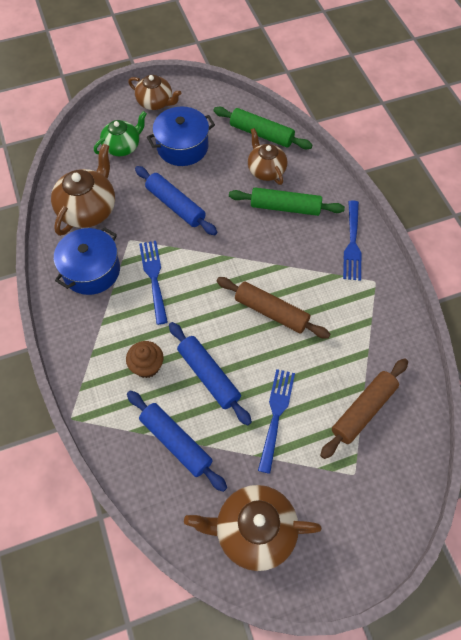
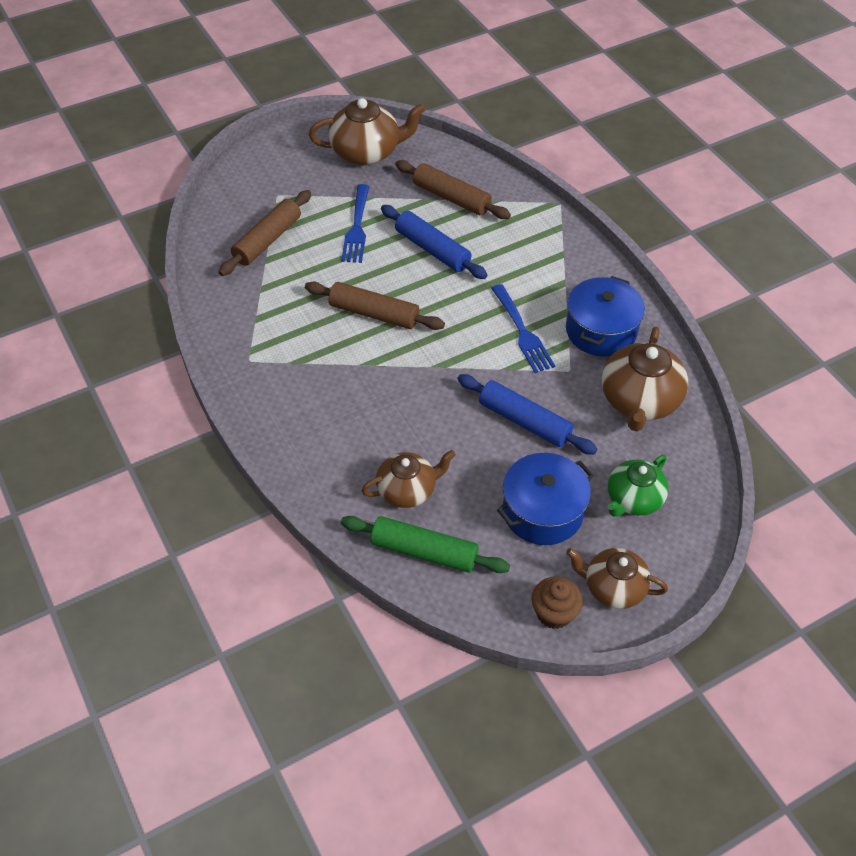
camera: 170 degrees right, 10 degrees down
brown cupcake [126,341,164,378] -> brown cupcake moved to [531,576,583,629]
blue rolling pin [127,390,227,492] -> brown rolling pin [395,160,511,219]
green rolling pin [229,187,345,216] -> none
brown teapot [248,128,287,185] -> brown teapot turned 75 degrees counterclockwise [362,450,456,508]
blue fork [343,200,362,281] -> none

